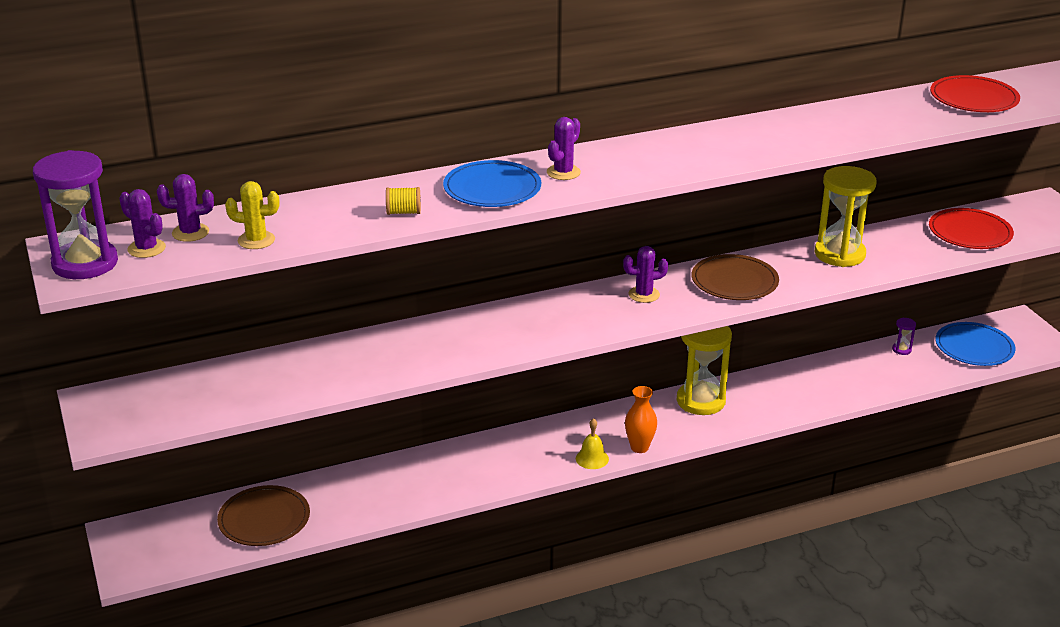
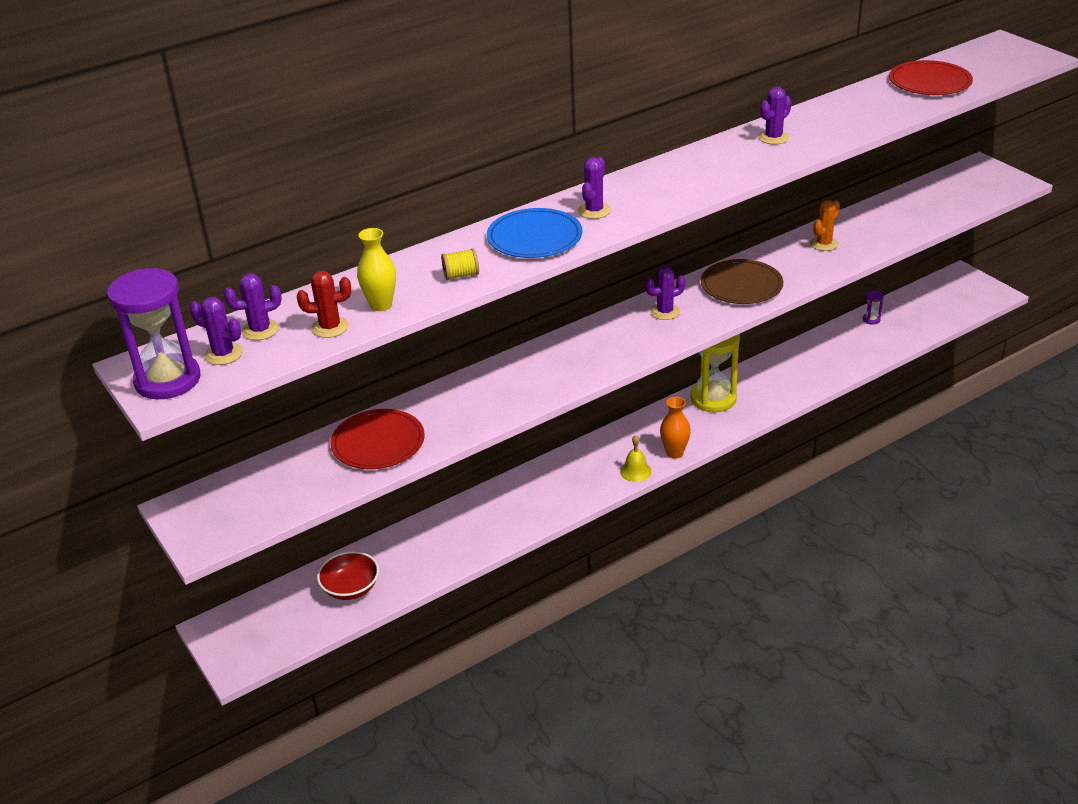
camera: 10 degrees left, 5 degrees up
brown plate [217,485,310,546] -> red bowl [317,551,379,600]
yellow cactus [225,181,279,249] -> red cactus [297,271,351,338]
yellow hourglass [815,166,877,267] -> orange cactus [810,200,840,251]
red plate [929,208,1014,249] -> red plate moved to [330,409,425,469]
blue plate [935,322,1016,366] -> none
none -> yellow vase [357,228,396,311]
none -> purple cactus [758,87,792,144]

